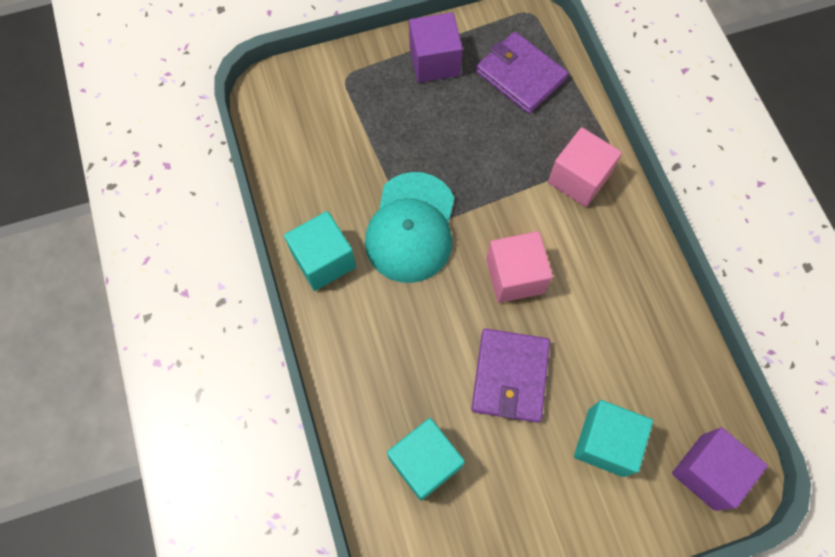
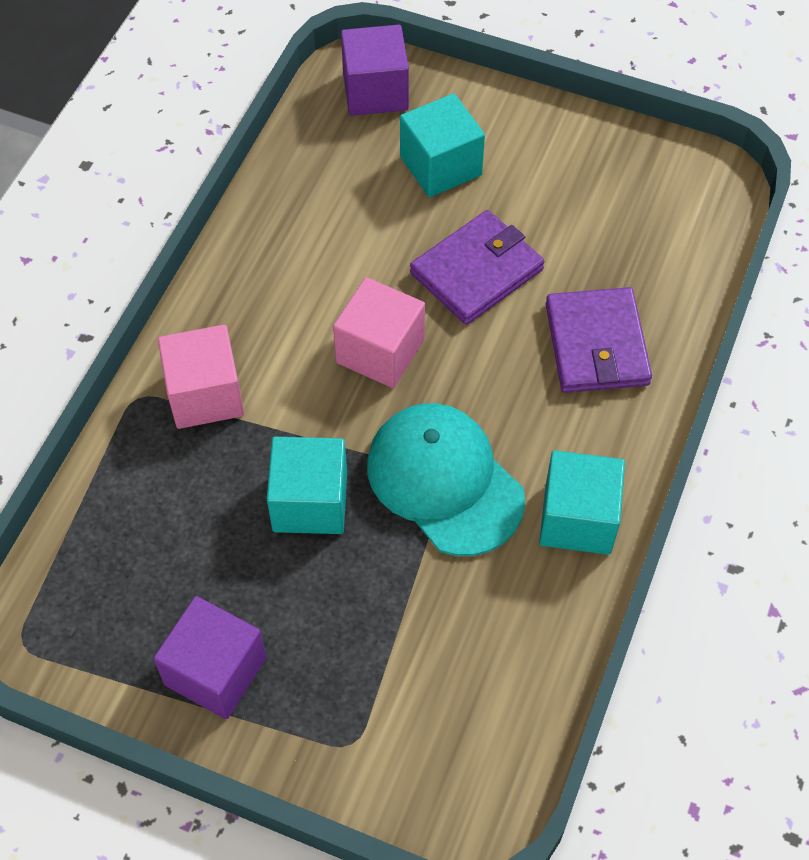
camera: 140 degrees left, 10 degrees down
turquoise cap [365,172,455,283] -> turquoise cap turned 90 degrees counterclockwise [367,403,525,556]
turquoise cube [387,418,465,501] -> turquoise cube moved to [267,437,347,534]
purple wallet [476,32,568,114] -> purple wallet moved to [546,287,652,393]

